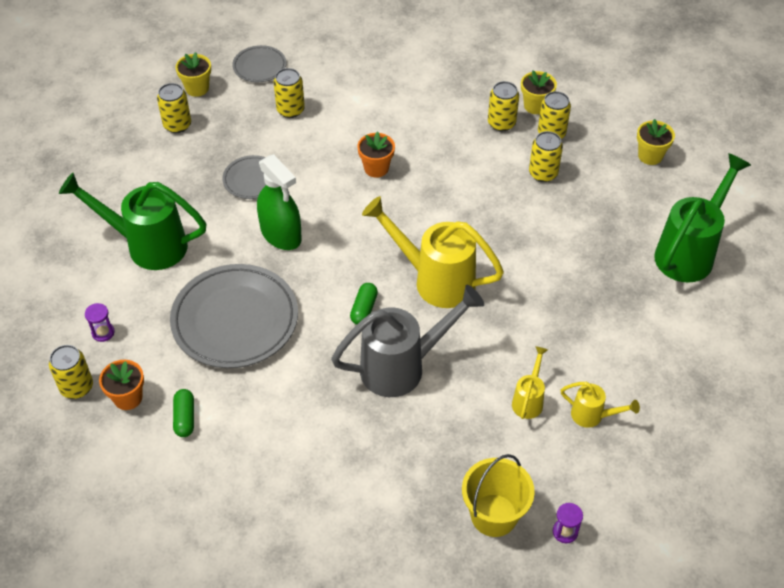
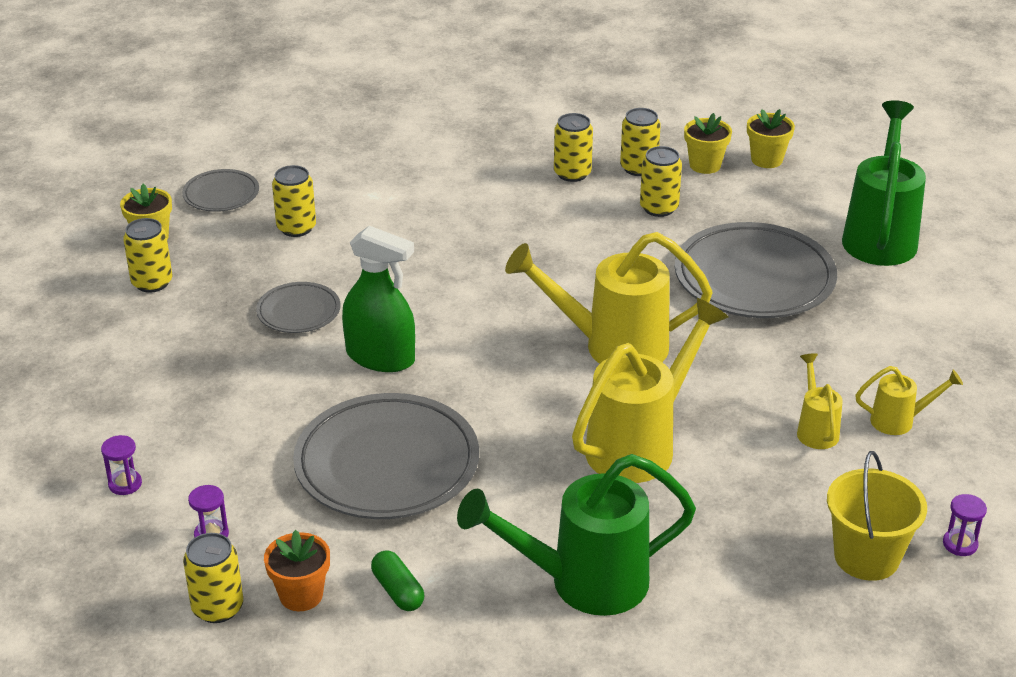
camera: 25 degrees left, 15 degrees down
green watering can [59,173,207,270] -> green watering can moved to [457,454,696,616]
grey watering can [331,285,484,397] -> yellow watering can [572,298,729,483]
green capsule [350,283,378,325] -> none
orange flower pot [357,131,395,178] -> none
yellow flower pot [521,71,557,114] -> yellow flower pot moved to [684,113,732,174]
none -> purple hourglass [101,435,142,495]
none -> grey plate [675,222,837,318]

